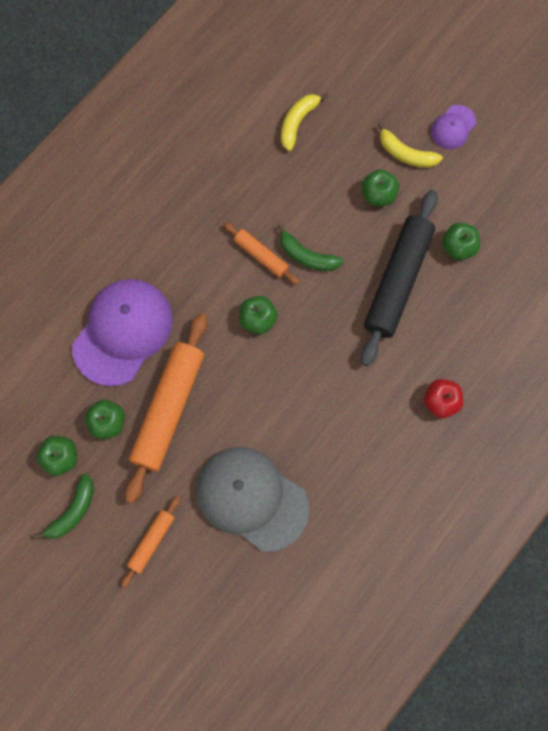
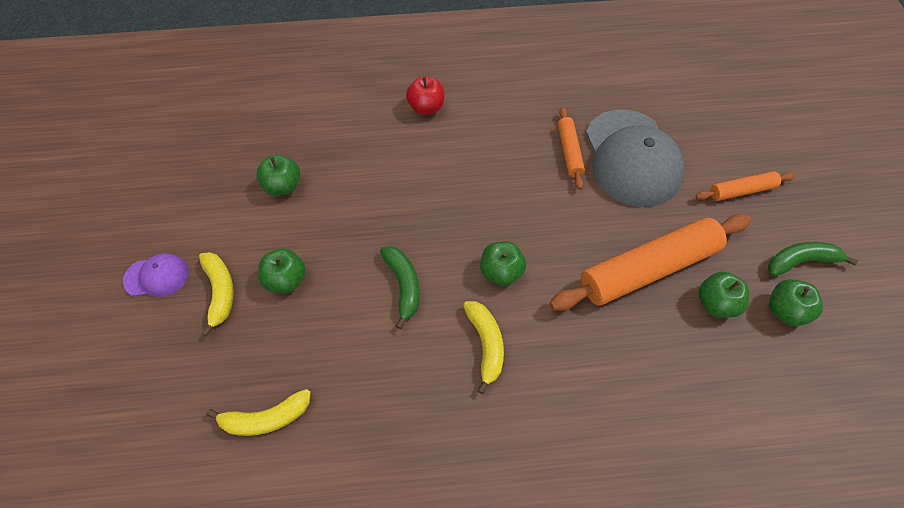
camera: 135 degrees left, 15 degrees down
purple cap [72,279,173,386] -> none
orange rolling pin [224,223,299,284] -> orange rolling pin moved to [558,107,585,190]
black rolling pin [361,190,438,366] -> none
none -> yellow banana [463,301,504,394]

